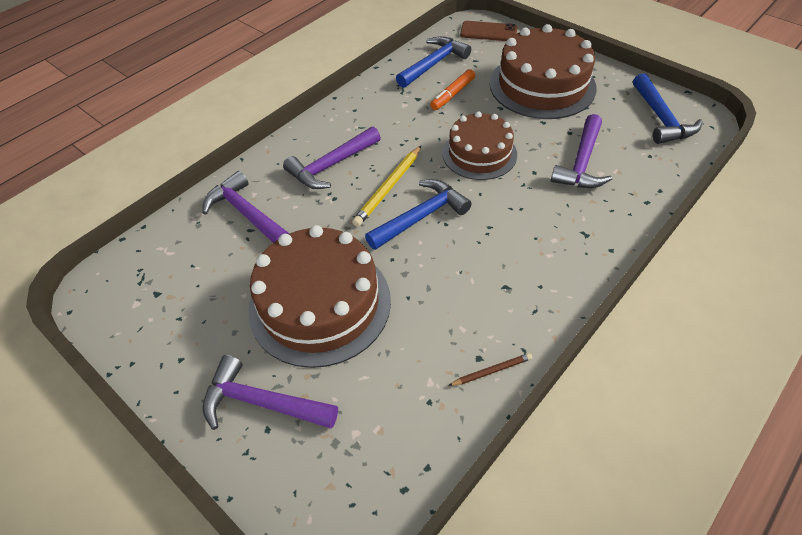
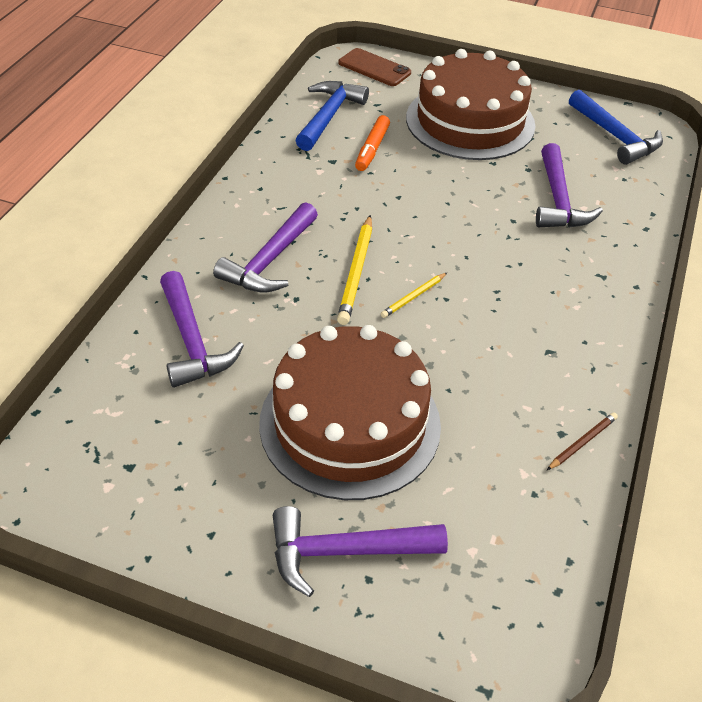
camera: 25 degrees left, 5 degrees down
purple hammer [202,171,289,243] -> purple hammer turned 135 degrees counterclockwise [160,271,244,388]
blue hammer [365,179,472,250] -> yellow pencil [381,273,447,318]
brown cake [442,111,517,180] -> none
brown phone [460,21,518,41] -> brown phone turned 45 degrees clockwise [338,48,411,86]

